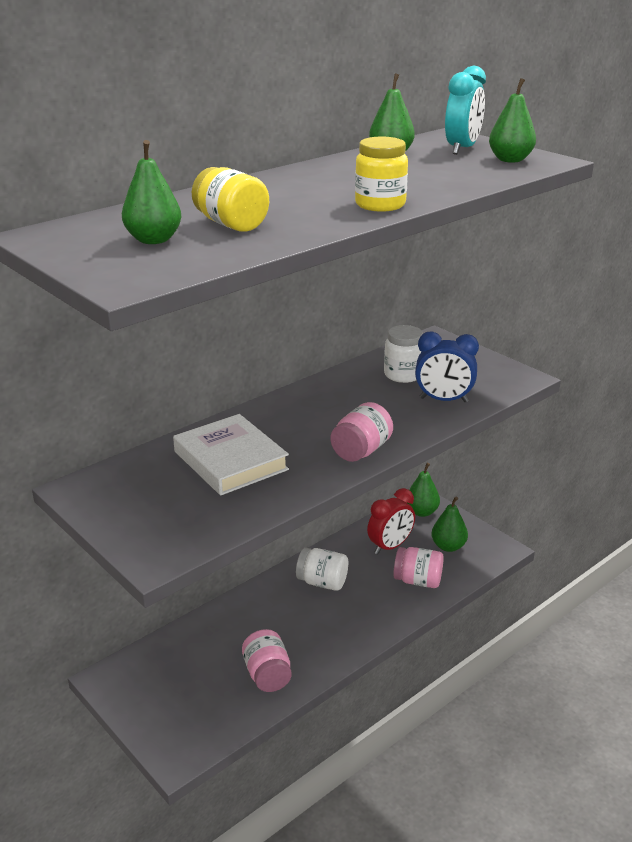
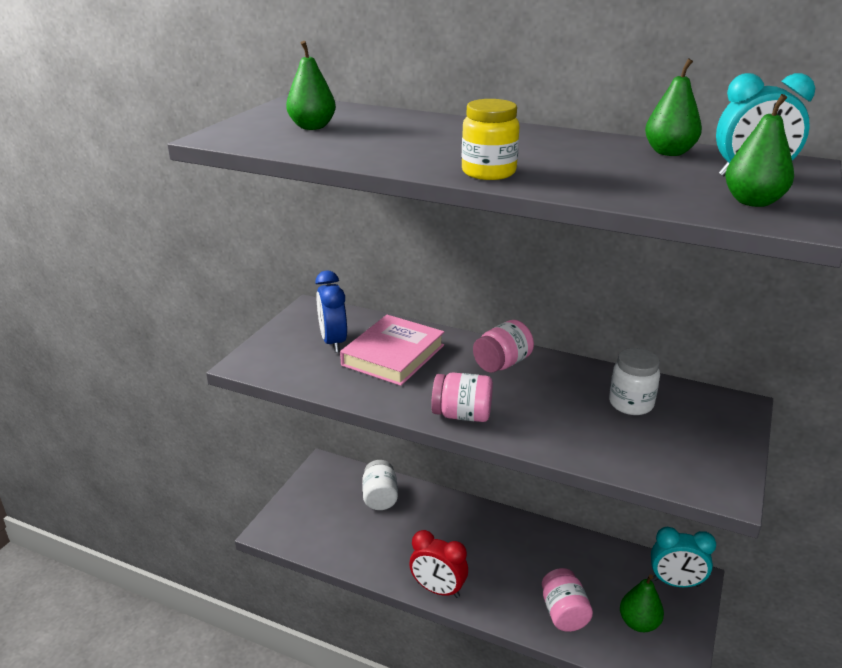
camera: 65 degrees right, 0 degrees up
white book [173,414,289,495] -> pink book [340,315,444,386]
yellow jar [192,167,269,232] -> none
pink jar [242,629,292,692] -> pink jar moved to [473,320,534,373]
white jar [296,548,348,591] -> white jar moved to [362,460,398,510]
red clock [367,488,415,554] -> red clock moved to [409,530,468,598]
green pear [406,463,440,517] -> turquoise clock [651,527,716,587]
blue clock [415,332,479,402] -> blue clock moved to [315,271,347,353]

